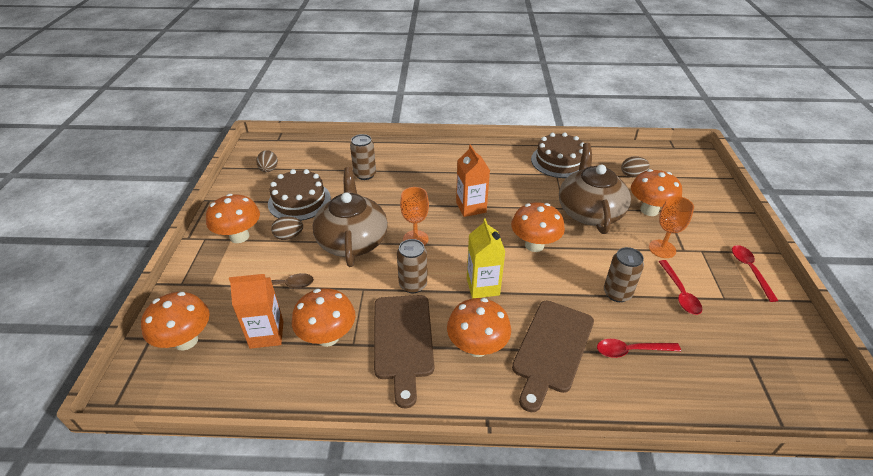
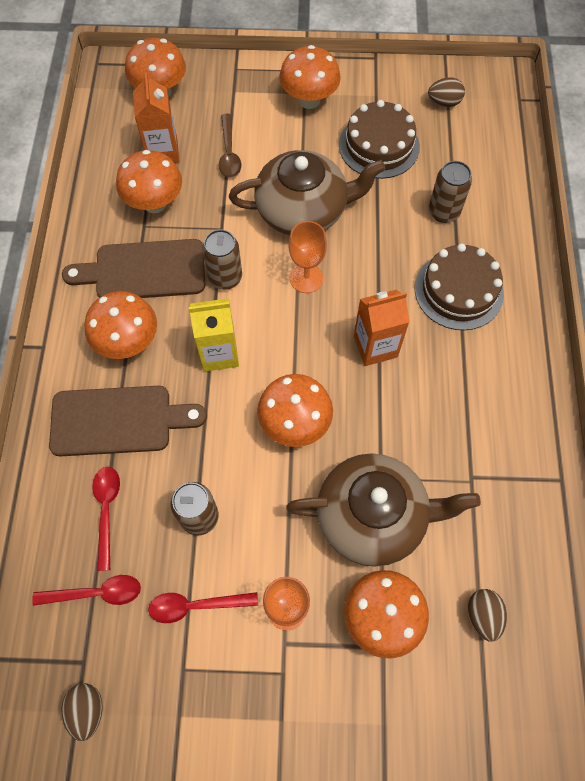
camera: 90 degrees right, 25 degrees up
brown egg [271,216,303,240] -> brown egg moved to [62,683,103,741]
brown cutting board [512,301,594,412] -> brown cutting board turned 150 degrees clockwise [49,386,207,456]
brown cake [531,132,584,178] -> brown cake moved to [415,243,504,330]
red spoon [732,245,779,302] -> red spoon moved to [32,575,141,606]

